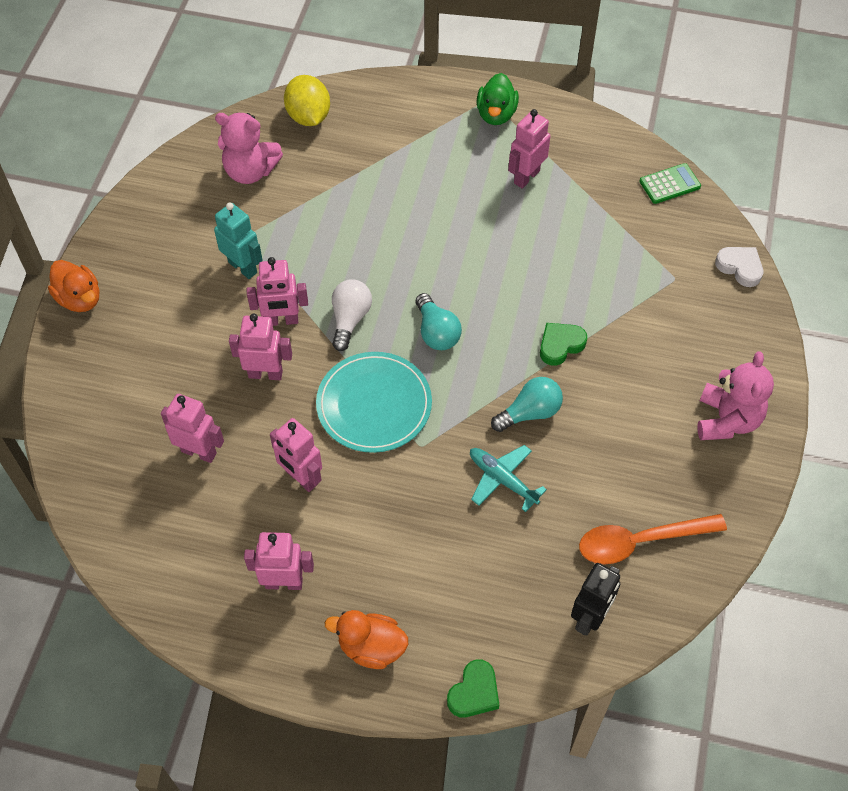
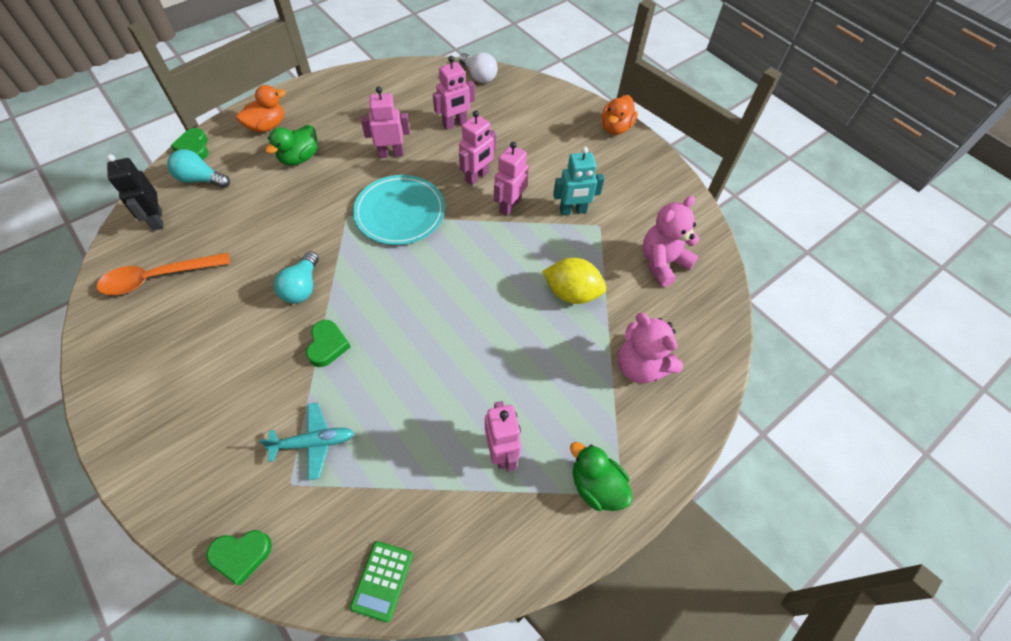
camera: 125 degrees right, 0 degrees up
orange duck [48,260,99,312] -> orange duck turned 60 degrees counterclockwise [602,95,638,135]
pink robot [244,532,314,590] -> none
yellow lemon [284,75,330,126] -> yellow lemon moved to [542,258,606,304]
white light bulb [332,280,372,351] -> white light bulb moved to [459,53,497,83]
turquoise light bulb [416,293,462,350] -> turquoise light bulb moved to [167,149,230,188]
turquoise plane [470,445,547,512] -> turquoise plane moved to [259,402,354,480]
orange spoon [579,514,727,564] -> orange spoon turned 135 degrees counterclockwise [97,253,230,295]
pink teddy bear [697,351,774,440] -> pink teddy bear moved to [618,313,683,383]
white heart [715,247,763,287] -> green heart [206,530,272,585]
none -> green duck [265,125,317,165]

